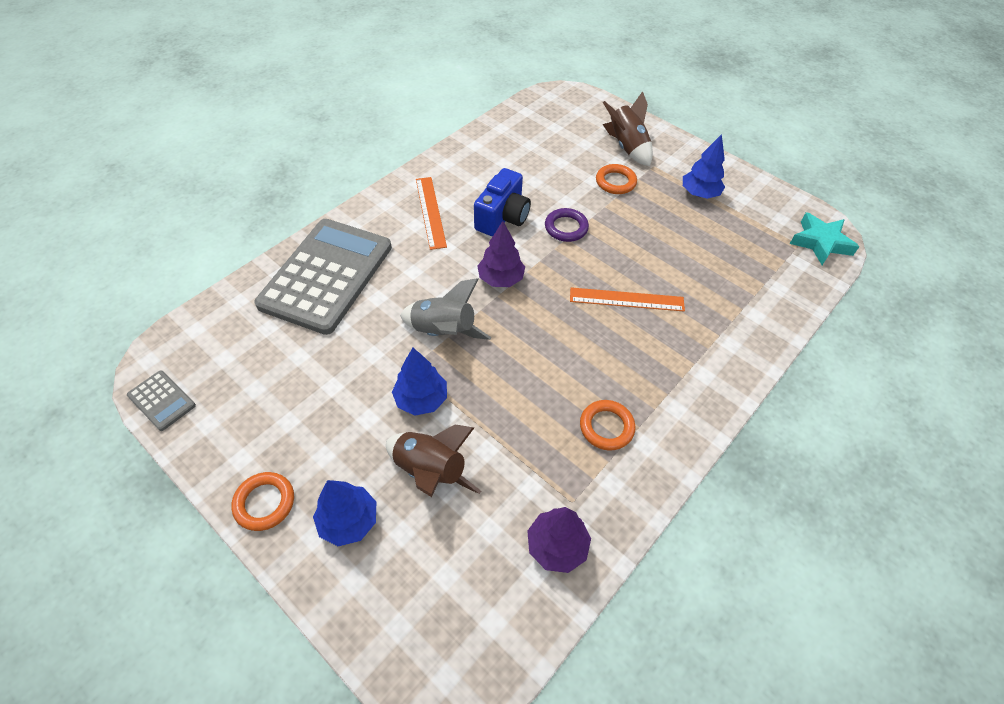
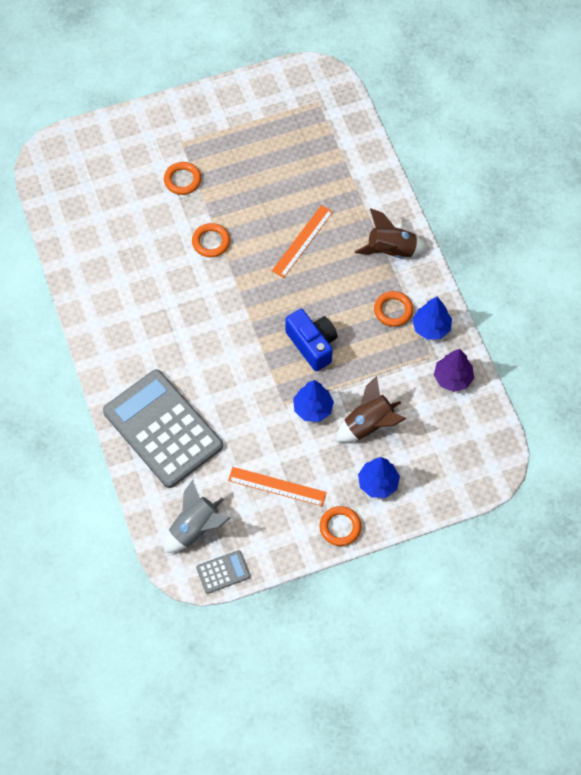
camera: 60 degrees left, 10 degrees up
grey rocket [400,278,491,340] -> grey rocket moved to [164,480,230,553]
orange ruler [416,177,447,250] -> orange ruler moved to [228,467,327,506]
blue camera [474,168,531,236] -> blue camera moved to [285,309,338,371]
purple tree [477,221,525,287] -> none
purple ring [545,208,589,242] -> orange ring [192,223,230,257]
brown rocket [602,91,653,166] -> brown rocket moved to [355,208,428,258]
blue tree [683,134,725,199] -> blue tree moved to [412,297,452,340]
turquoise star [790,212,859,265] -> none

